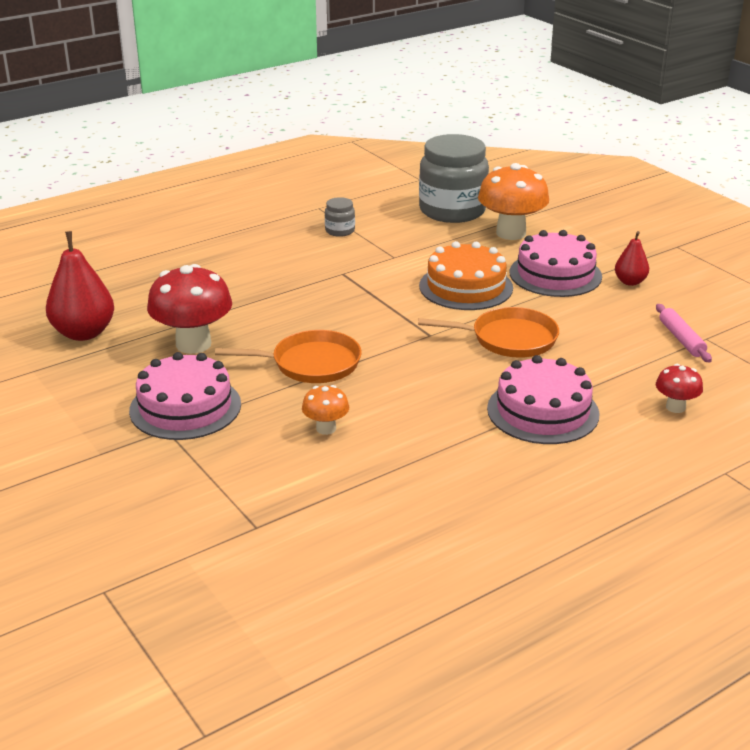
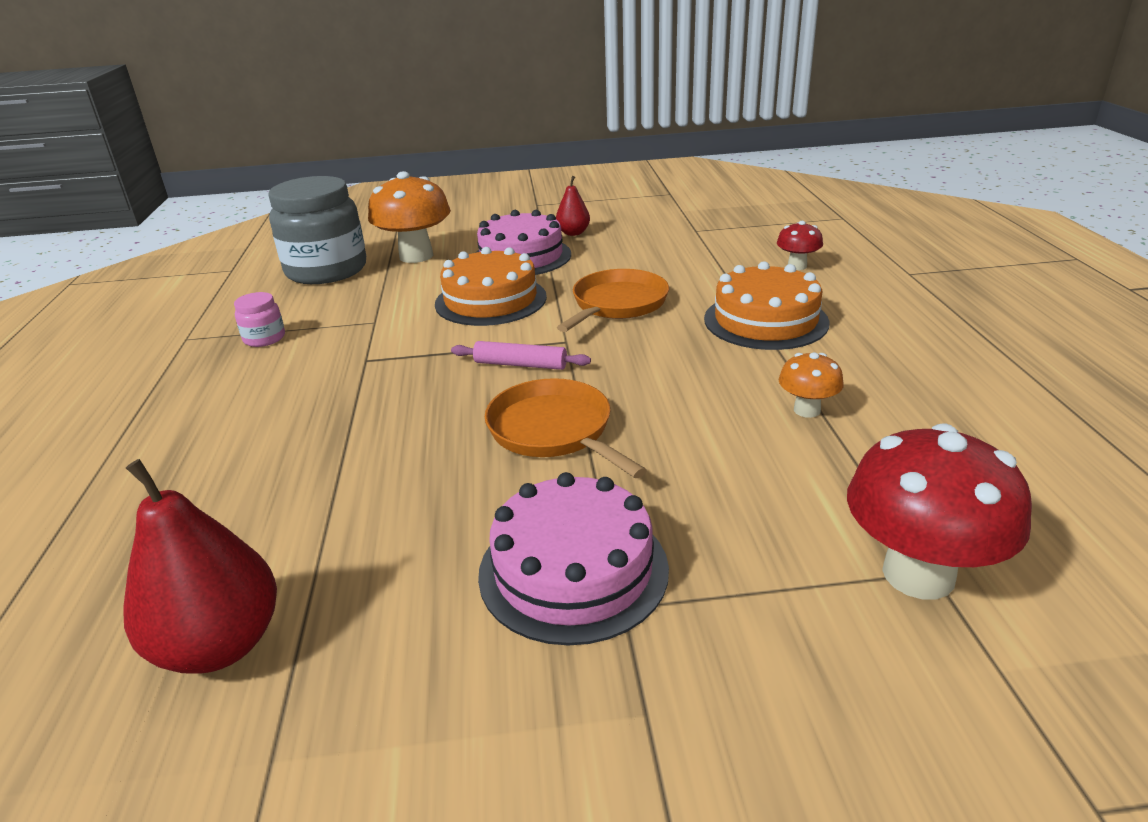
camera: 60 degrees left, 0 degrees up
red mushroom [147,264,232,354] -> red mushroom moved to [847,424,1032,600]
orange pan [215,330,362,383] -> orange pan turned 60 degrees counterclockwise [485,378,647,478]
orange mushroom [302,385,349,435] -> orange mushroom moved to [779,352,844,418]
grey jar [325,197,355,237] -> pink jar [234,292,285,347]
pink cake [487,355,599,444] -> orange cake [704,261,830,350]
pink rolling pin [656,304,712,363] -> pink rolling pin moved to [451,341,591,370]

